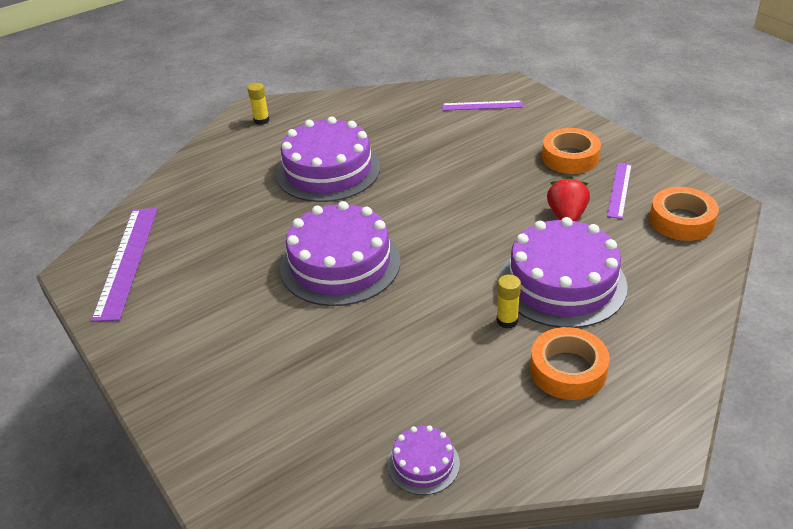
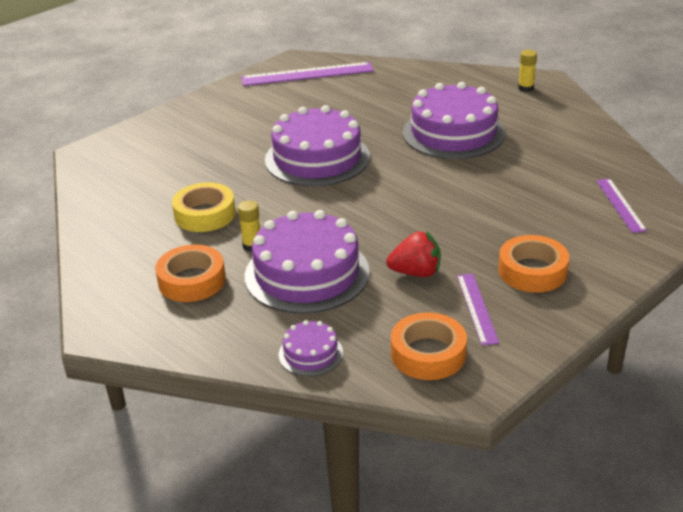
camera: 80 degrees right, 5 degrees down
purple cake [388,425,460,495] -> purple cake moved to [278,320,343,376]
purple ruler [607,163,632,219] -> purple ruler turned 75 degrees clockwise [457,274,499,346]
none -> yellow tape [172,182,236,232]

